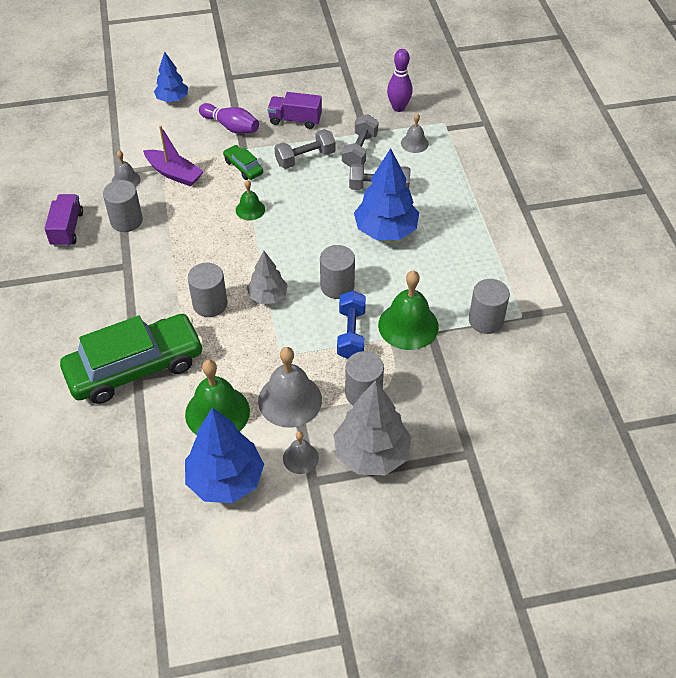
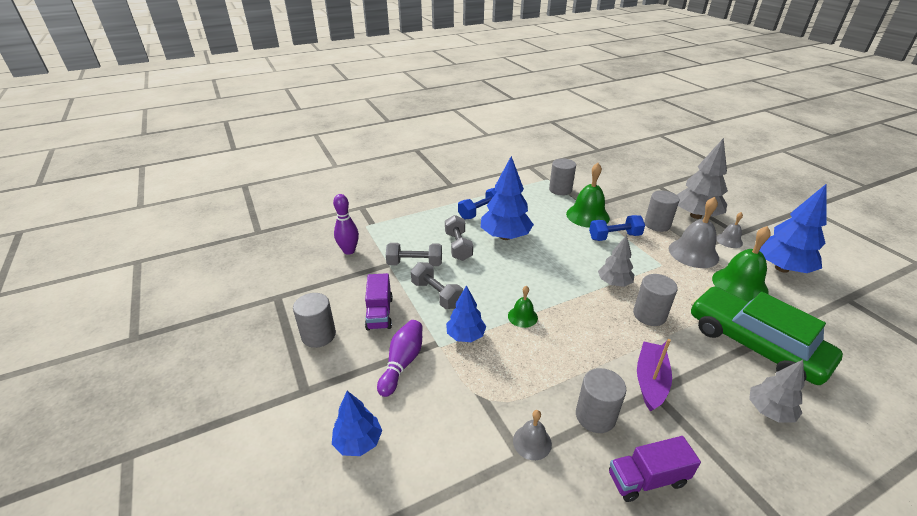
camera: 105 degrees left, 15 degrees down
purple boat [143,126,204,187] -> purple boat moved to [637,339,672,412]
green car [223,145,263,180] -> blue tree [446,285,486,342]
grey cylinder [320,245,355,299] -> grey cylinder moved to [293,293,336,348]
grey bell [401,113,429,153] -> none
none -> blue dumbbell [458,188,497,220]
none -> grey tree [749,360,805,423]

